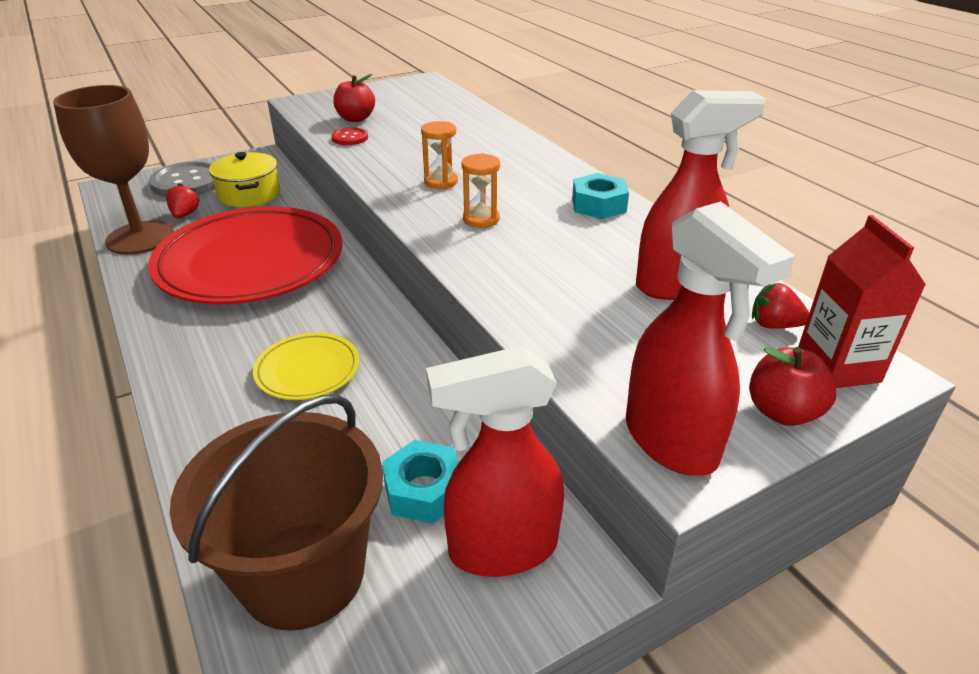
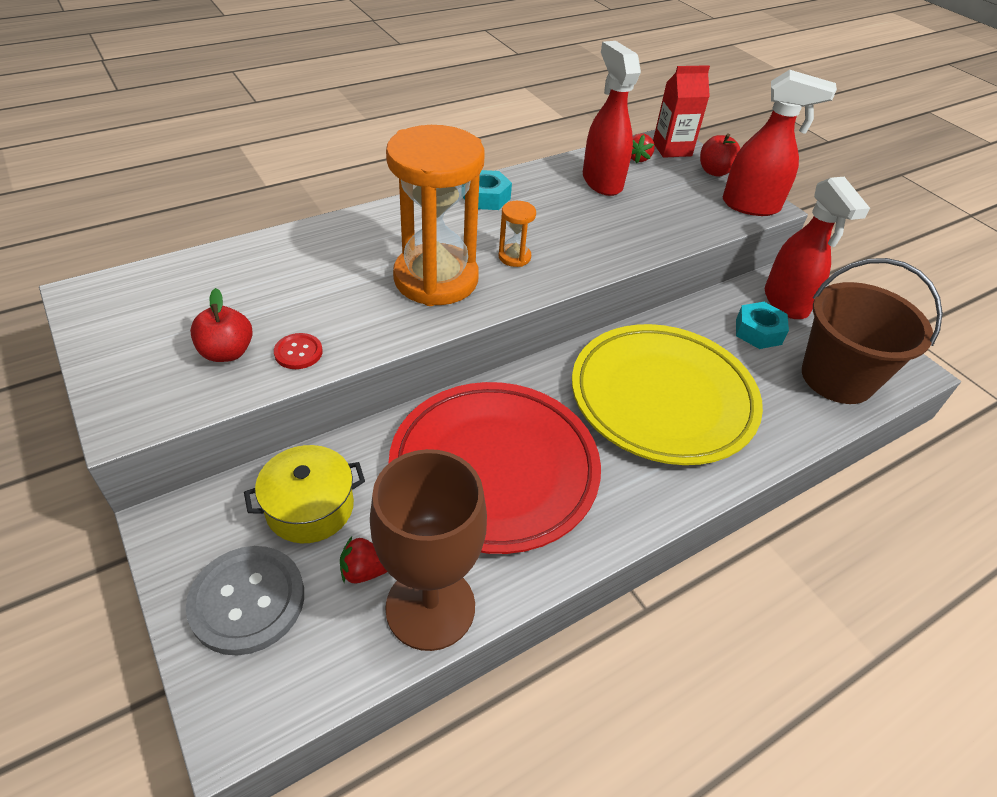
camera: 95 degrees left, 10 degrees up
yellow plate [253,332,359,400] -> yellow plate [572,324,763,465], size x2.18
orange hourglass [421,121,458,189] -> orange hourglass [386,125,485,306], size x2.46
red spray bottle [626,201,795,476] -> red spray bottle turned 45 degrees clockwise [723,70,837,216]

